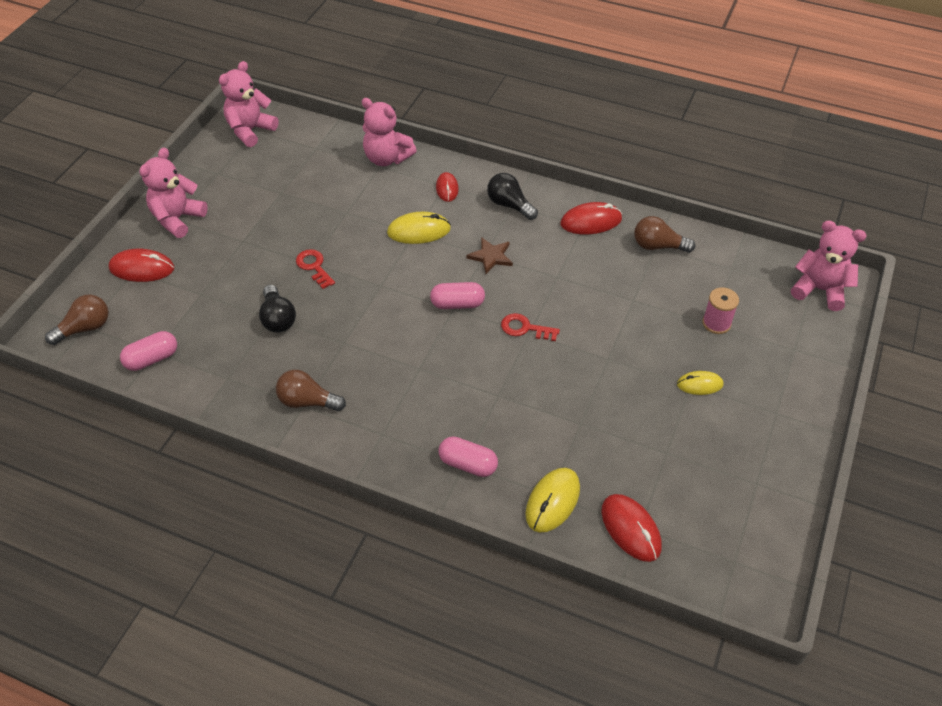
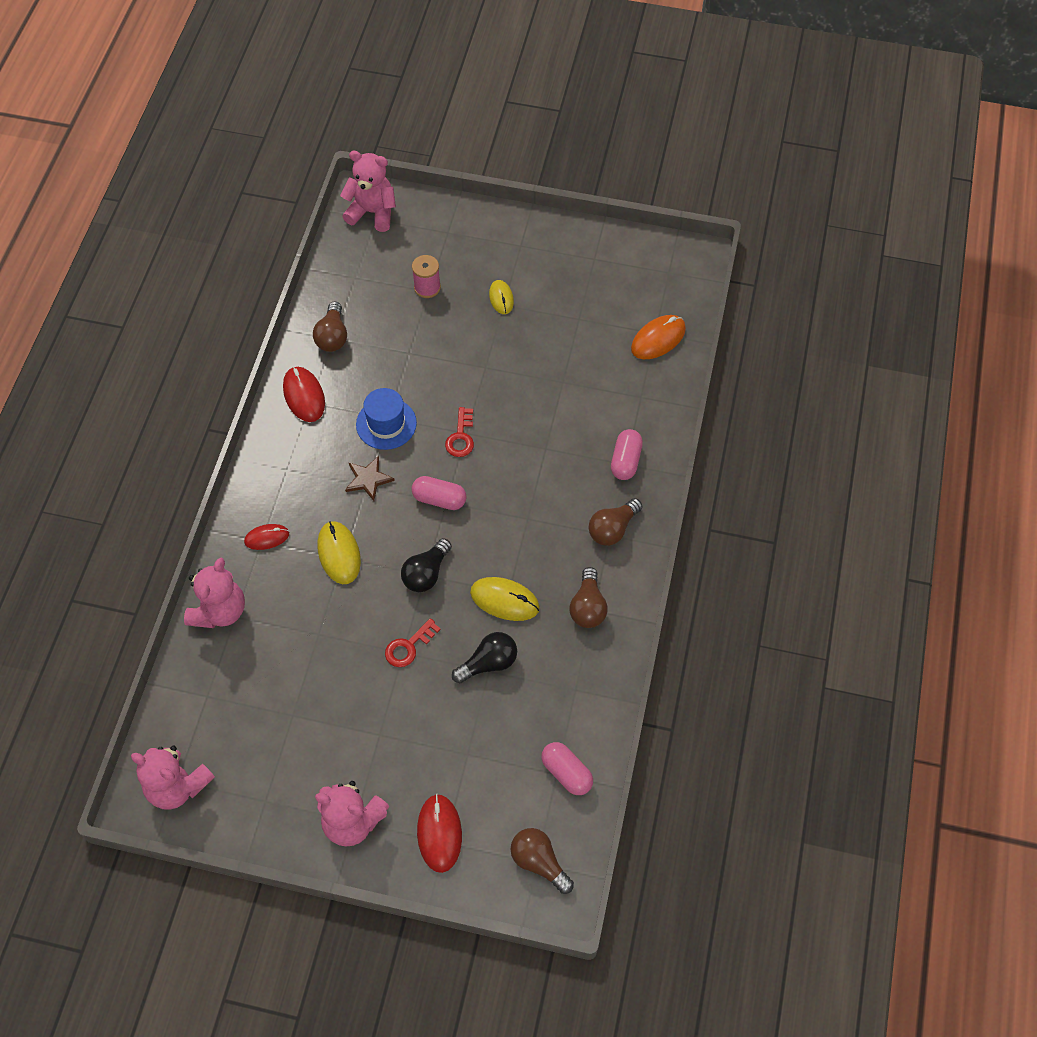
camera: 100 degrees left, 10 degrees up
pink capsule [430,282,485,309] -> pink capsule turned 60 degrees counterclockwise [412,476,466,510]
black light bulb [487,173,538,220] -> black light bulb moved to [401,538,452,592]
yellow mouse [525,468,580,532] -> yellow mouse moved to [470,577,540,621]
red mouse [602,494,662,562] -> orange mouse [631,315,686,359]
pink teddy bear [791,220,867,311] -> pink teddy bear turned 90 degrees clockwise [340,151,396,232]
none -> blue hat [356,388,417,450]
none -> brown light bulb [589,498,642,546]

